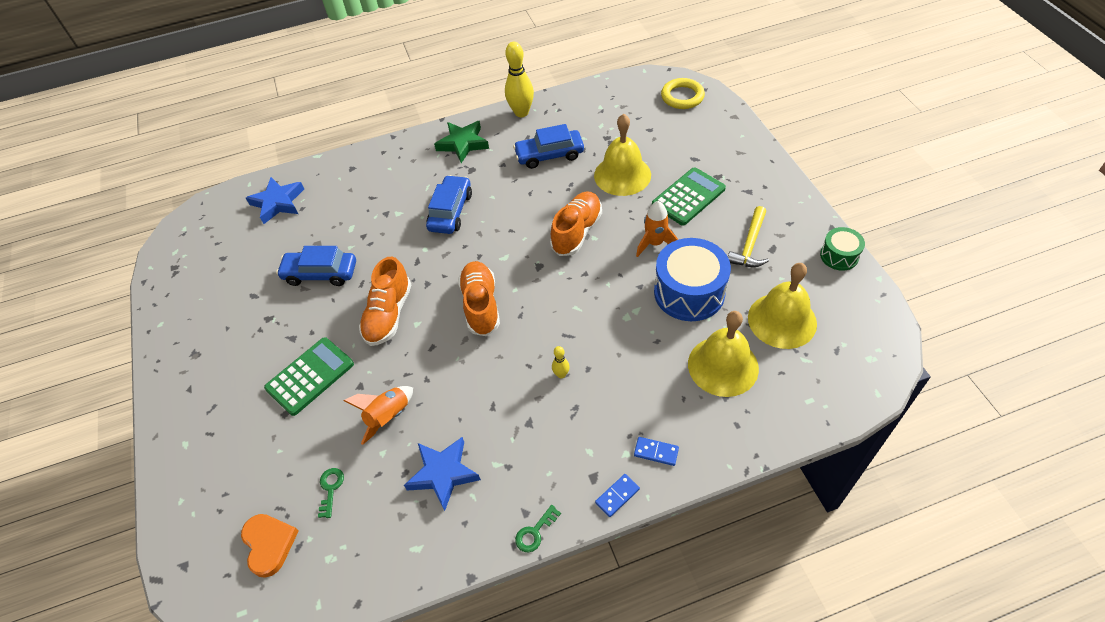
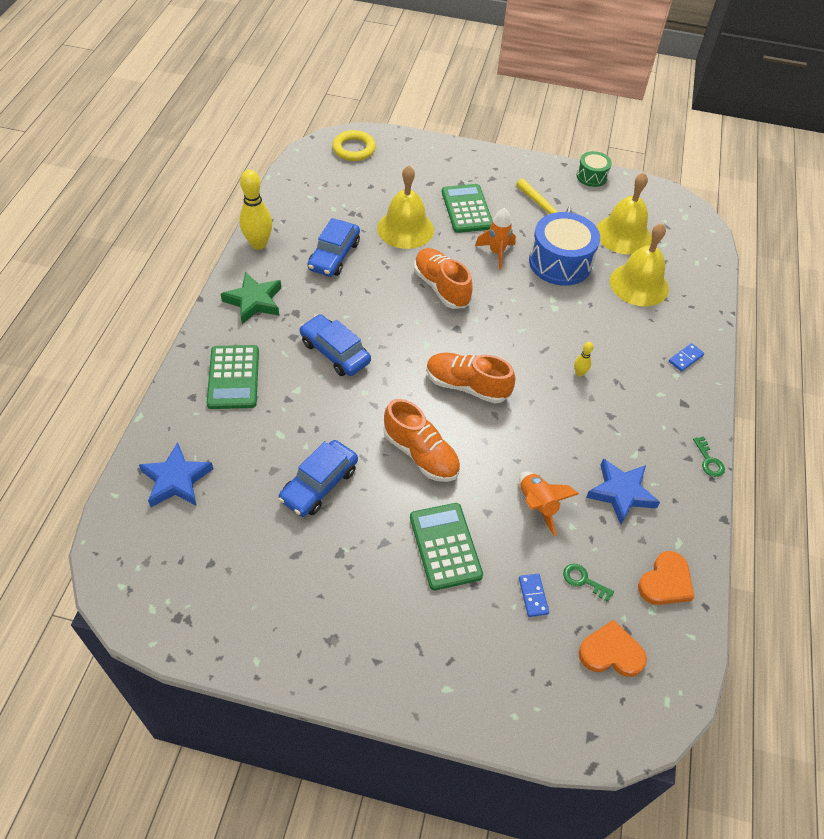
camera: 65 degrees left, 0 degrees up
blue domino [595,474,640,517] -> blue domino moved to [519,574,549,617]
none -> green calculator [207,345,259,409]
none -> orange heart [638,551,694,605]

